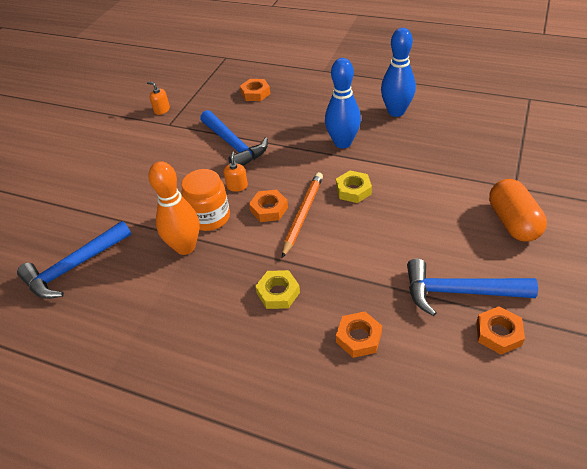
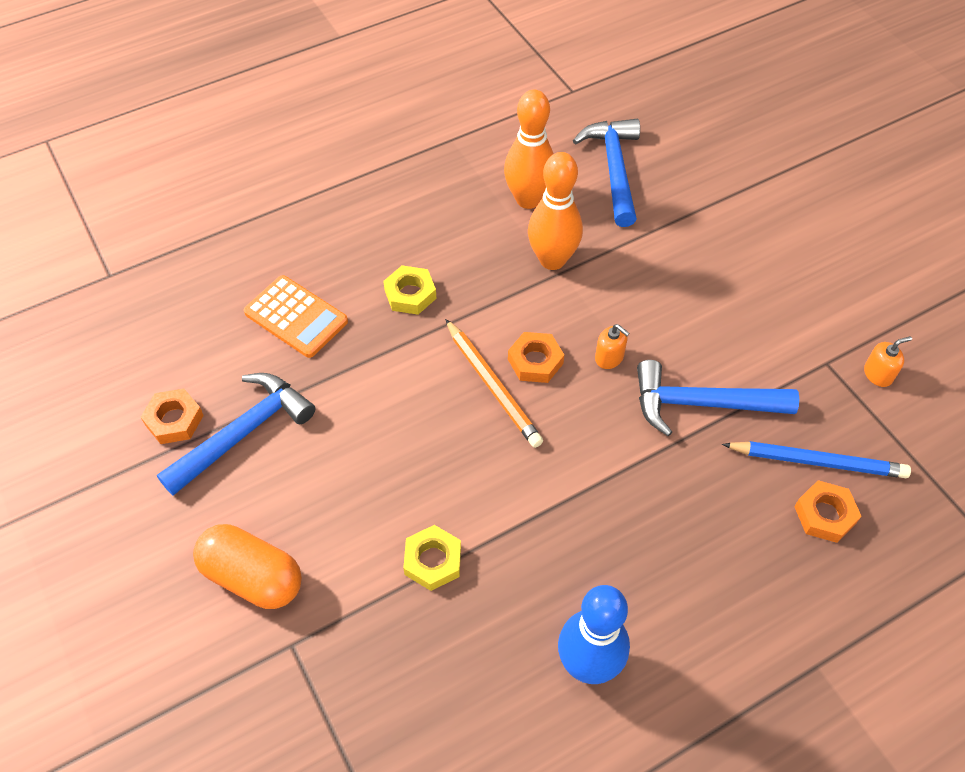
camera: 125 degrees right, 10 degrees up
orange jar [182,169,230,231] -> none
blue bowling pin [325,58,361,148] -> none
yellow nut [336,171,372,203] -> yellow nut moved to [403,525,461,591]
orange nut [336,311,382,358] -> orange calculator [244,275,348,358]
none -> orange bowling pin [504,90,554,209]
none -> blue pencil [722,441,911,478]

